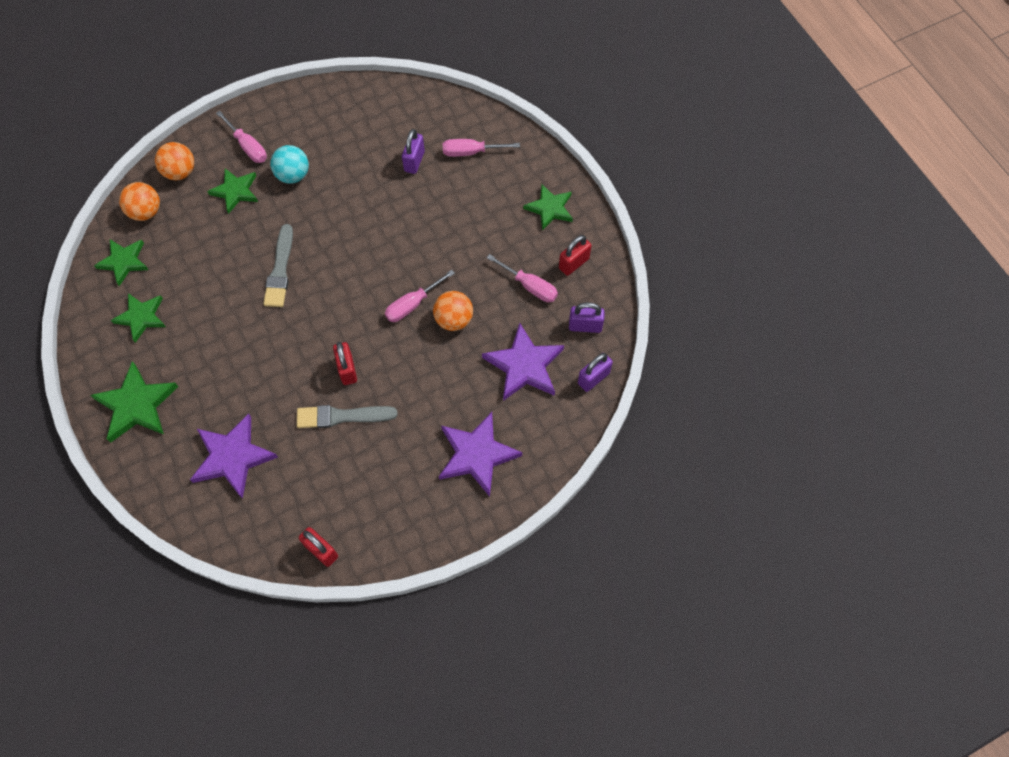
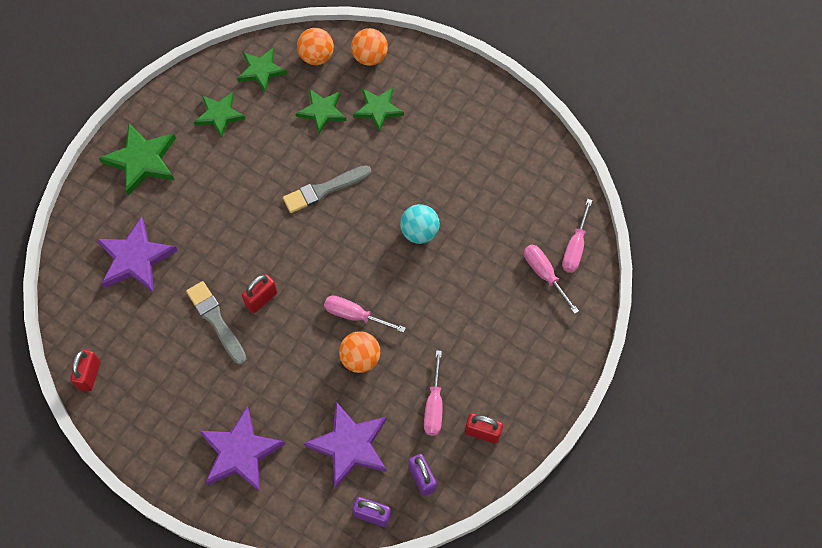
camera: 60 degrees right, 0 degrees up
pink screwdriver [216,111,267,163] -> pink screwdriver moved to [562,199,592,273]
turquoise ball [270,145,309,184] -> turquoise ball moved to [400,204,440,244]
purple padlock [402,129,425,174] -> none
green star [523,184,573,231] -> green star moved to [296,89,346,134]

